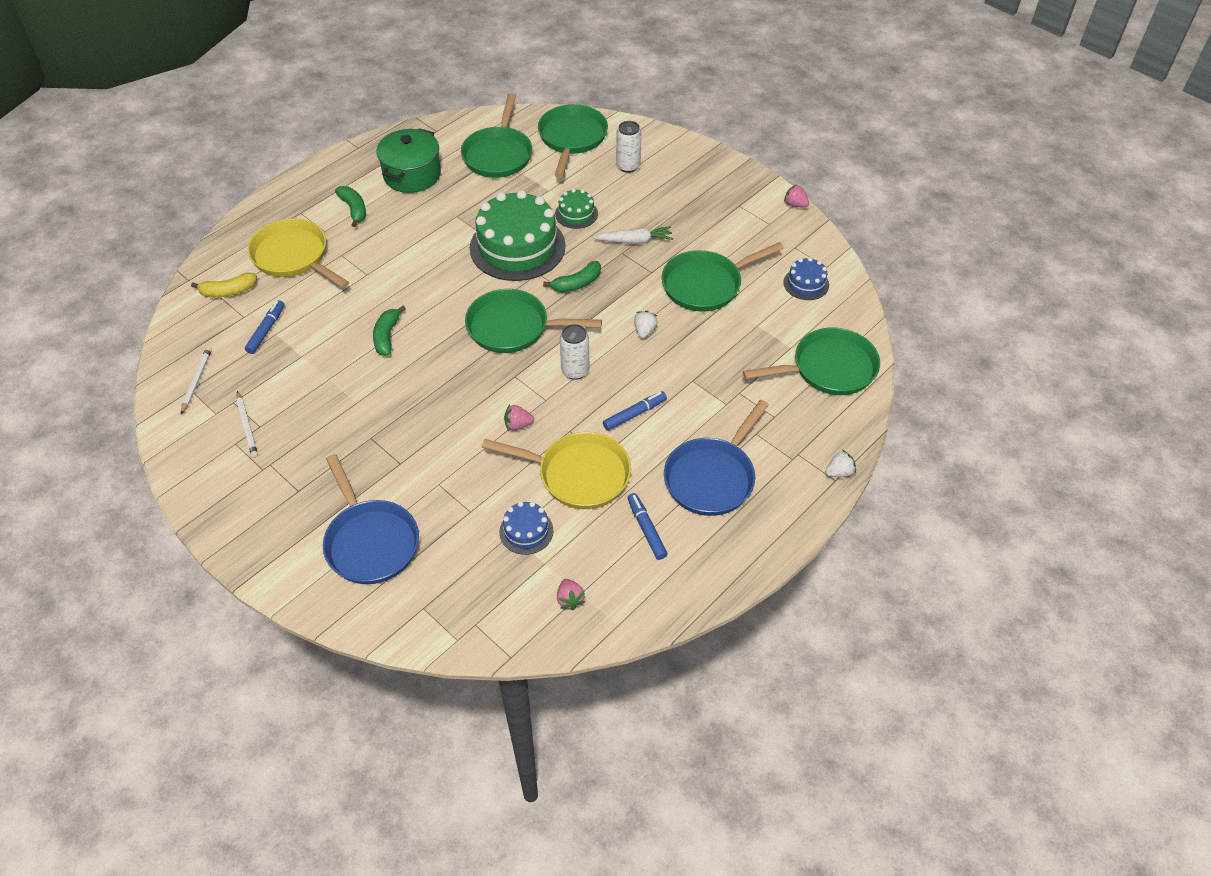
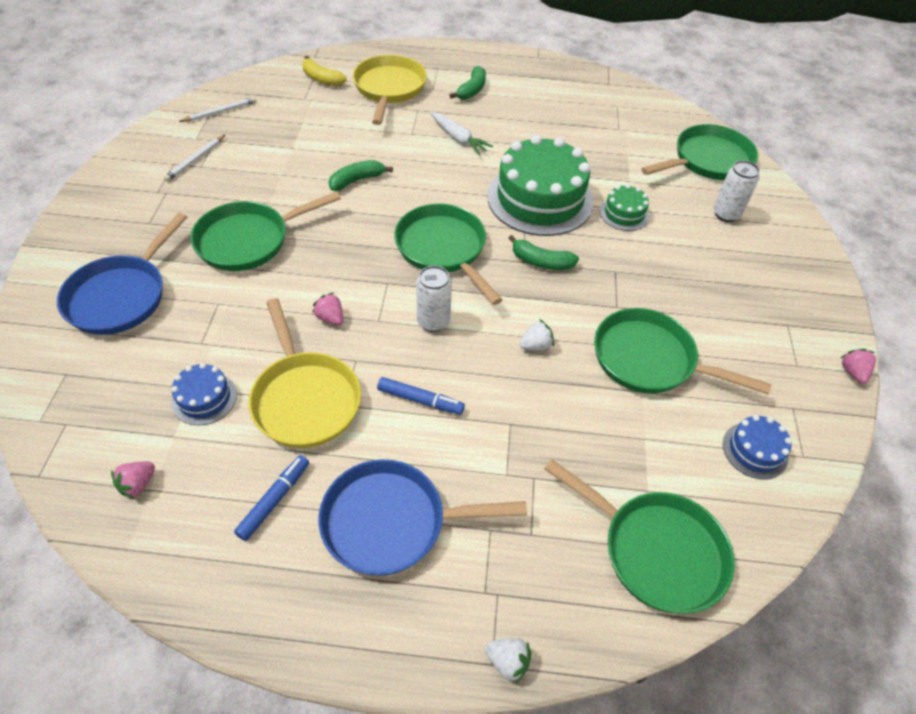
camera: 50 degrees right, 0 degrees up
blue marker [245,300,285,354] -> none
green pot [376,128,441,193] -> none
green pan [461,93,532,178] -> green pan moved to [191,191,341,271]
white carrot [593,226,673,244] -> white carrot moved to [430,112,493,155]

